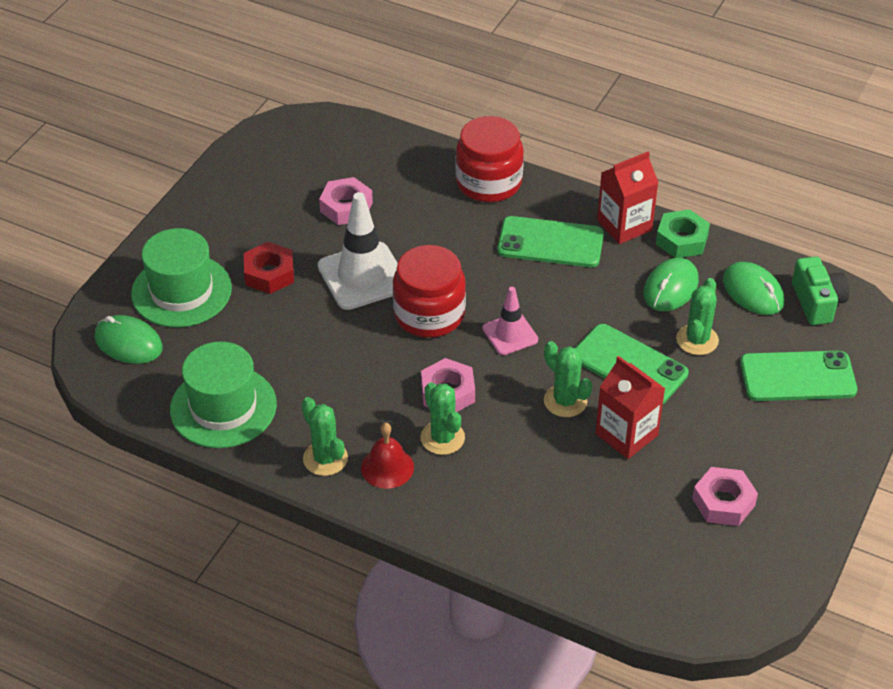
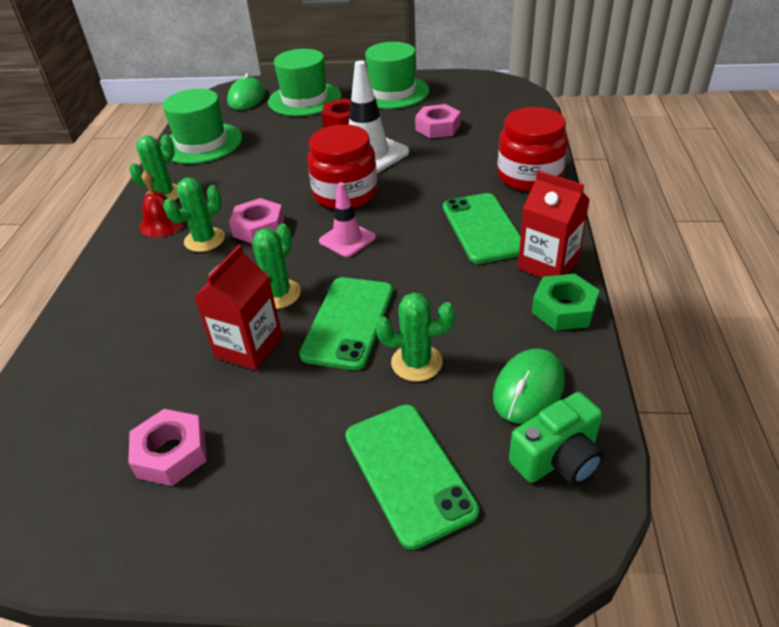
camera: 70 degrees right, 5 degrees down
green mouse [643,258,699,311] -> none
none -> green hat [365,42,429,109]

